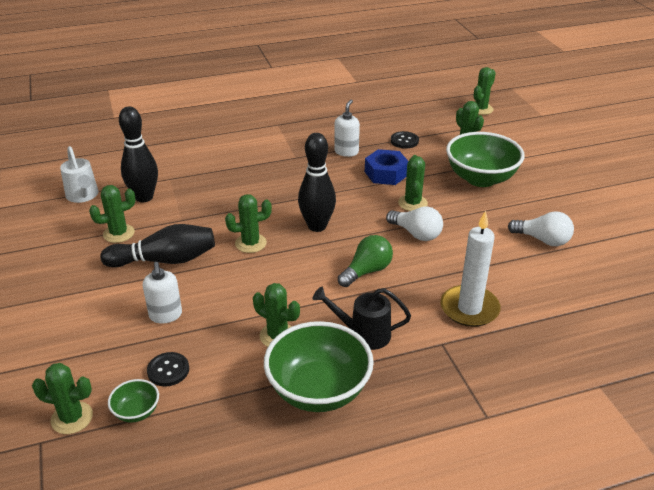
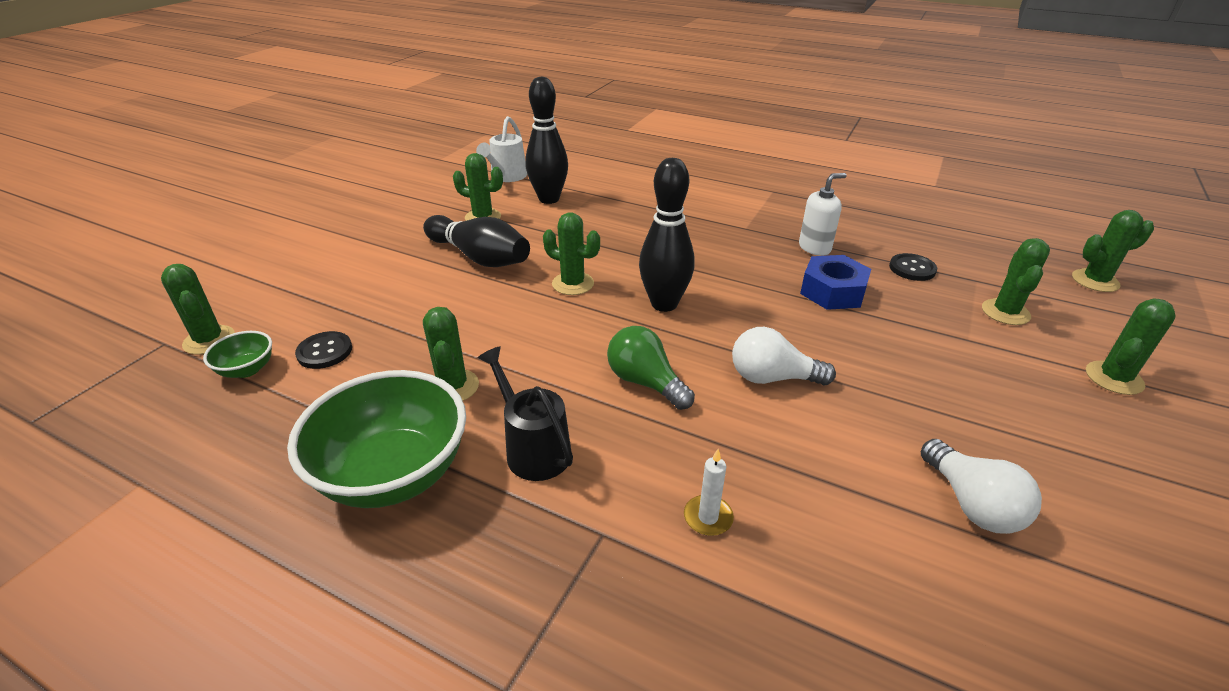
camera: 45 degrees right, 0 degrees up
white soap dispenser [143,262,182,324] -> none
green light bulb [338,235,393,287] -> green light bulb turned 135 degrees counterclockwise [607,326,695,410]
white light bulb [386,206,443,241] -> white light bulb turned 105 degrees clockwise [732,327,836,385]
green cactus [398,155,428,211] -> green cactus moved to [1086,299,1176,395]
white candle [441,211,501,327] -> white candle [684,449,734,536], size x0.46
green bowl [446,132,524,187] -> none

